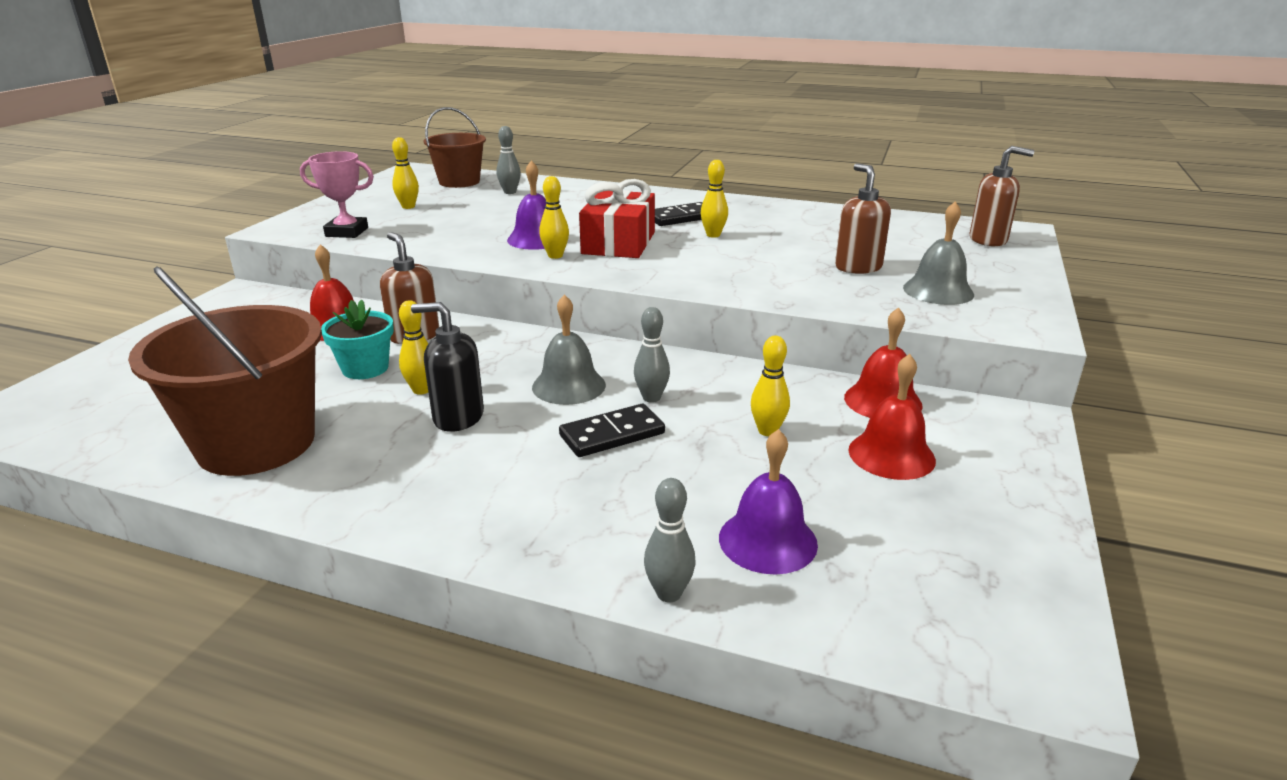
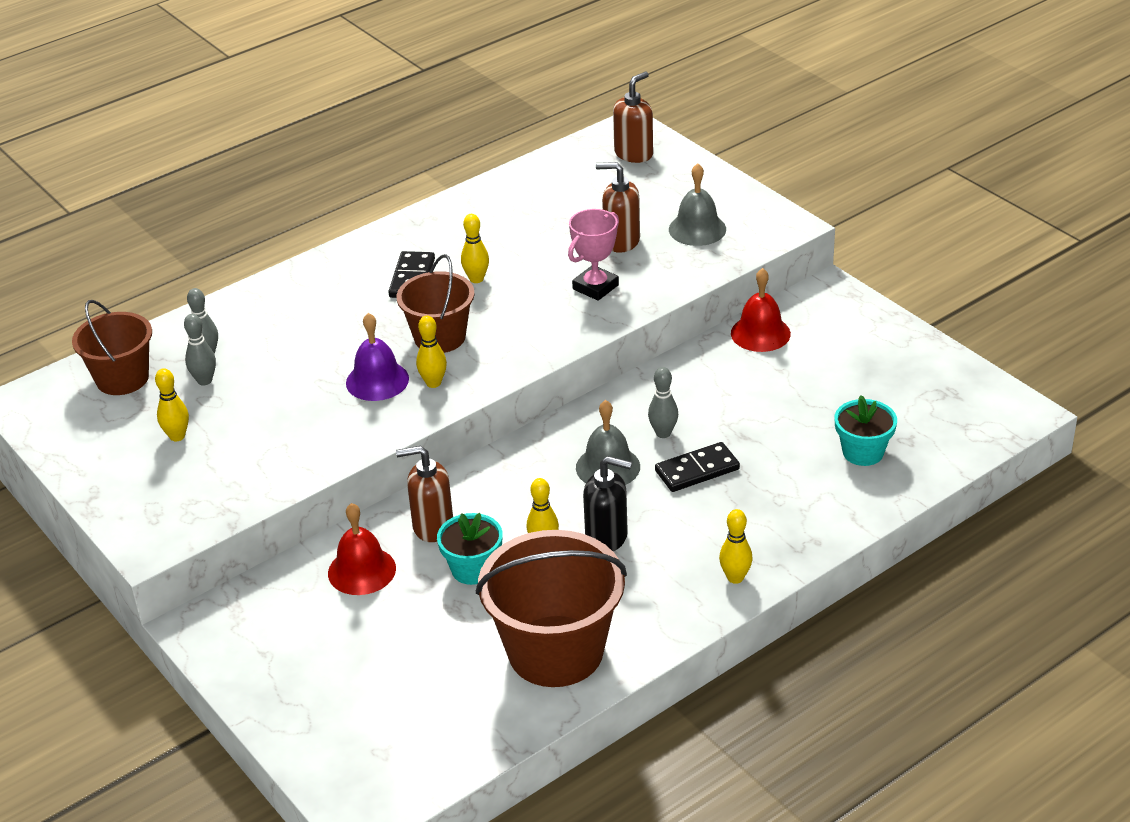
camera: 55 degrees left, 10 degrees up
pink trophy [300,151,374,238] -> pink trophy moved to [568,209,619,301]
black soap dispenser [411,302,484,432] -> black soap dispenser turned 120 degrees counterclockwise [583,456,632,551]
black domino [559,404,665,457] -> black domino turned 60 degrees clockwise [655,442,740,492]
red gift [579,179,655,258] -> brown bucket [396,254,475,353]
grey bowling pin [644,478,696,602] -> grey bowling pin moved to [184,314,216,385]
purple bell [719,429,818,574] -> turquoise flower pot [834,395,897,466]
yellow bowling pin [751,336,790,436] -> yellow bowling pin moved to [719,509,753,584]
red bell [849,354,936,480] -> none

